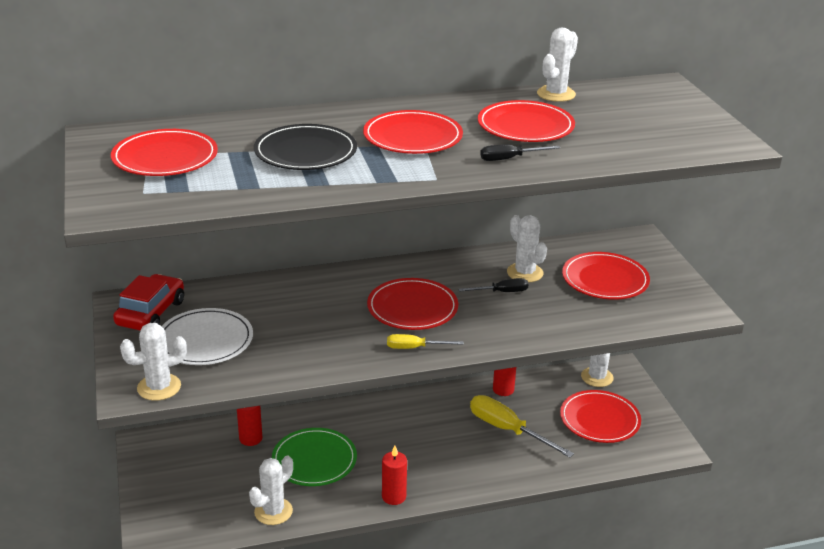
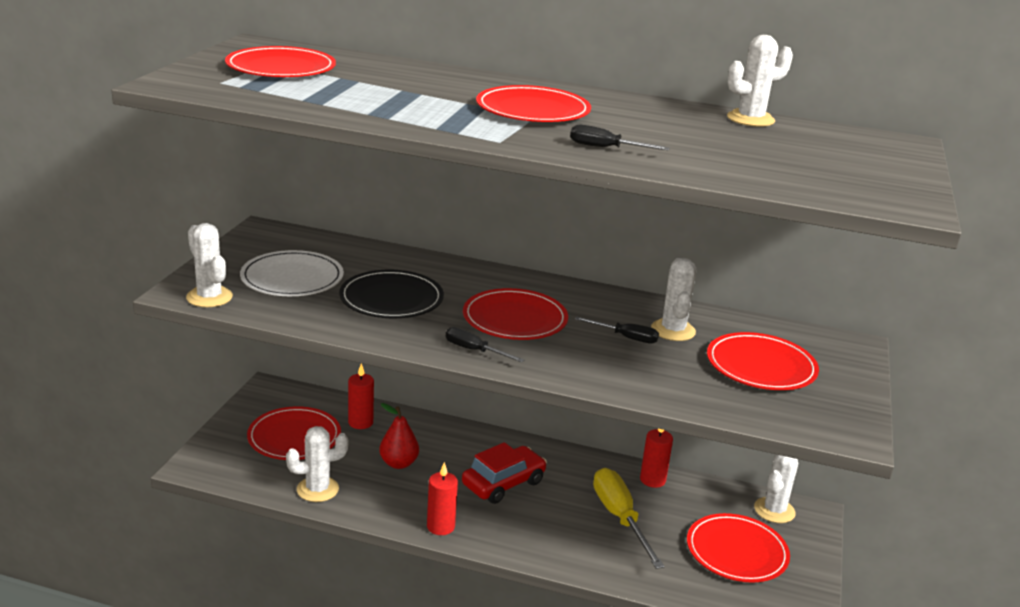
camera: 30 degrees right, 5 degrees down
red car [113,274,184,331] -> red car moved to [462,442,547,504]
white cactus [120,323,187,401] -> white cactus turned 45 degrees clockwise [186,223,233,307]
black plate [254,124,357,170] -> black plate moved to [339,270,444,318]
green plate [272,428,357,486] -> red pear [379,403,419,469]
yellow screwdriver [387,334,464,349] -> black screwdriver [446,327,524,363]
red plate [478,100,575,142] -> red plate moved to [247,406,341,460]

